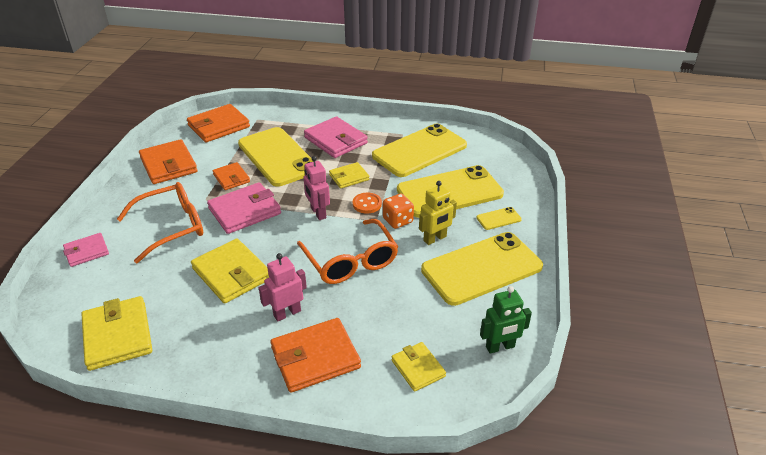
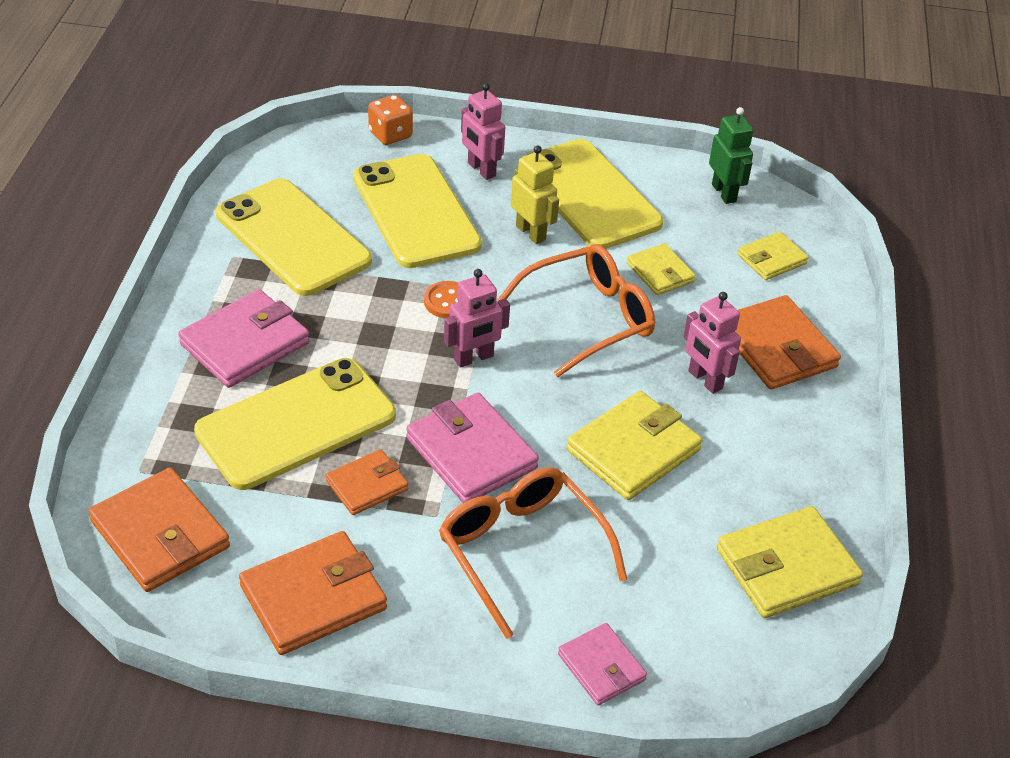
camera: 95 degrees left, 5 degrees up
yellow wallet [329,162,369,189] -> yellow wallet moved to [627,243,696,295]
orange dice [383,193,414,229] -> orange dice moved to [368,95,413,145]
yellow phone [476,207,522,230] -> pink robot [461,83,505,180]

